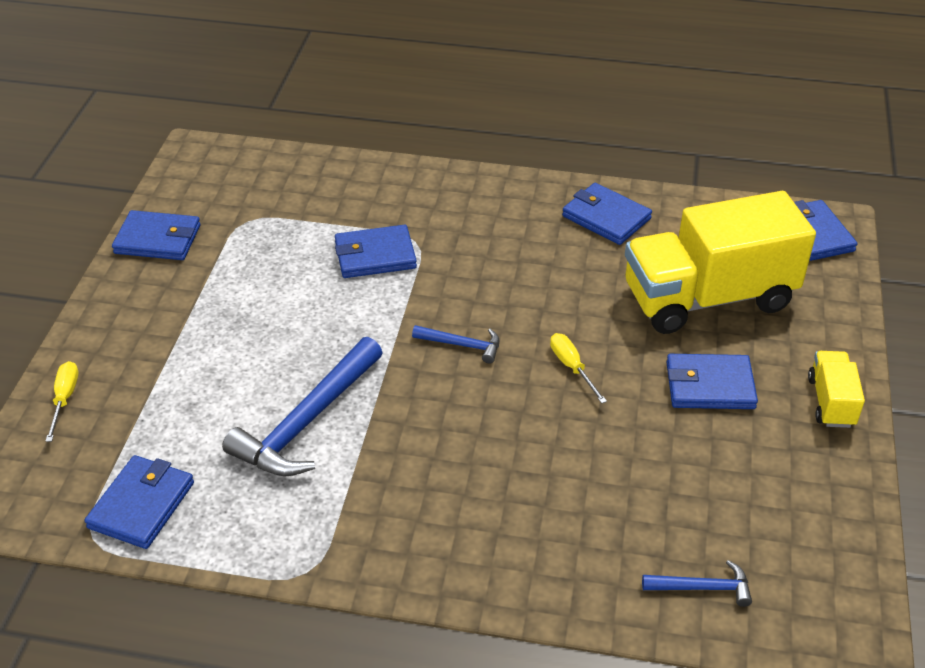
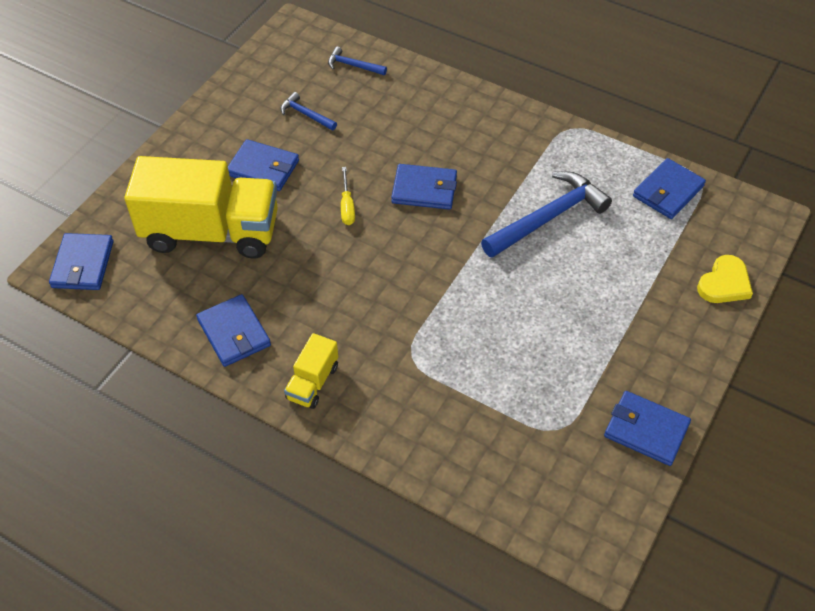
camera: 160 degrees left, 10 degrees up
yellow screwdriver [46,361,79,442] -> yellow heart [697,255,753,303]
blue wallet [335,225,417,278] -> blue wallet moved to [391,164,457,210]
blue hammer [412,325,499,364] -> blue hammer moved to [281,92,337,131]
yellow truck [808,351,865,428] -> yellow truck moved to [284,333,338,409]

